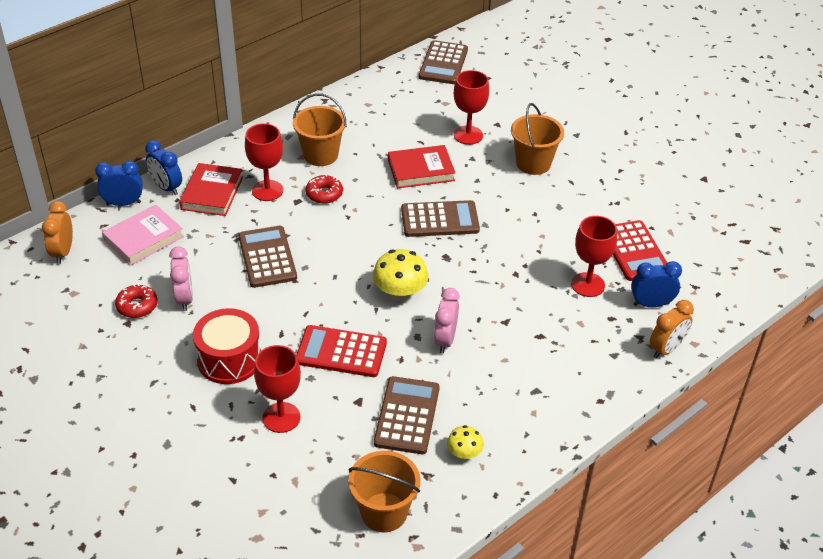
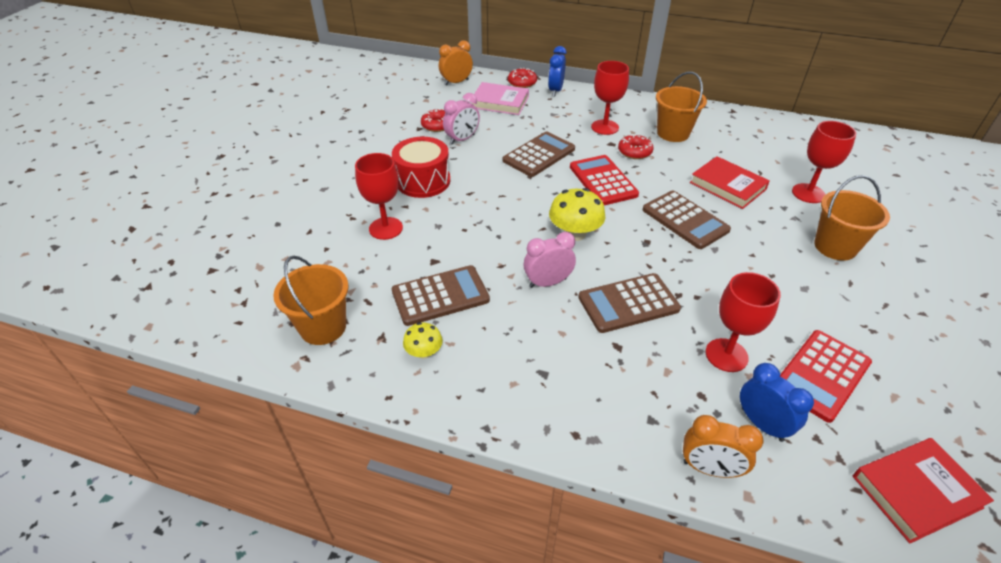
camera: 60 degrees right, 0 degrees up
blue clock [95,161,143,206] -> red donut [508,68,537,88]
red book [179,163,243,216] -> red book moved to [853,438,994,543]
red calculator [296,325,387,377] -> red calculator moved to [570,155,639,205]
brown calculator [419,40,468,84] -> brown calculator moved to [578,273,681,333]

